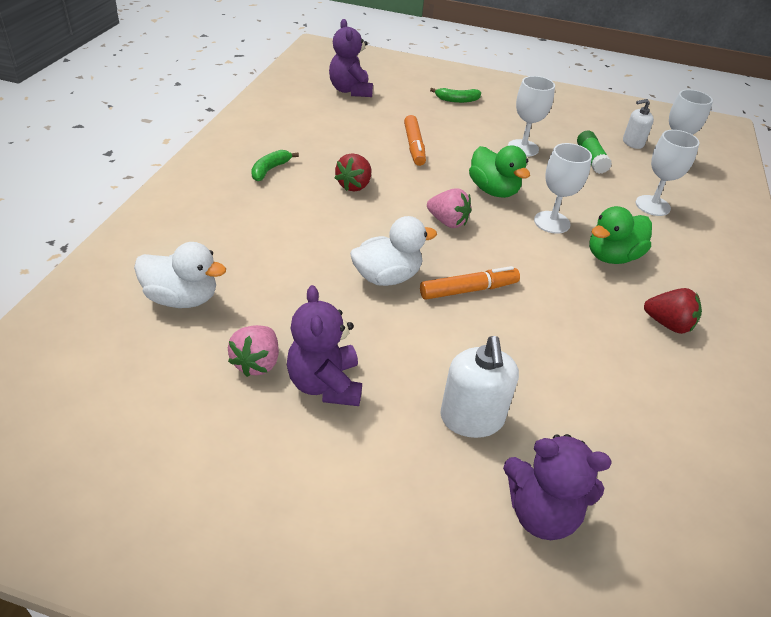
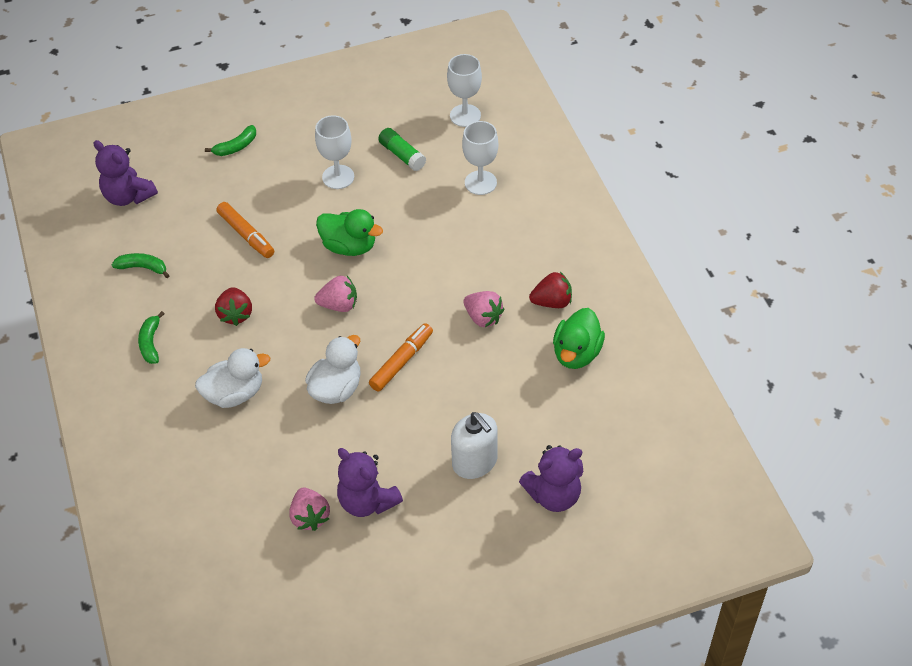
camera: 30 degrees left, 10 degrees up
white duck [134,242,226,308] -> white duck moved to [195,348,270,408]
white goblet [534,143,592,234] -> none
green duck [589,206,652,264] -> green duck moved to [553,308,605,369]
white soap dispenser [623,99,654,149] -> none
none -> green banana [112,253,170,278]
none -> pink strawberry [463,291,504,327]

